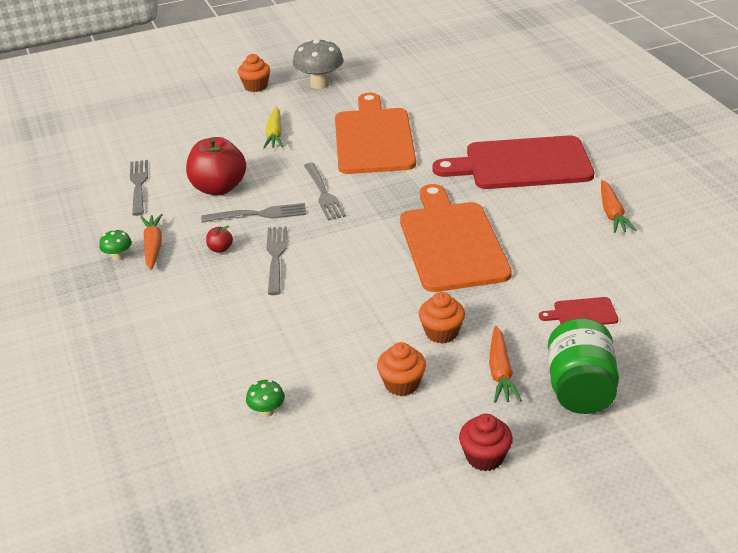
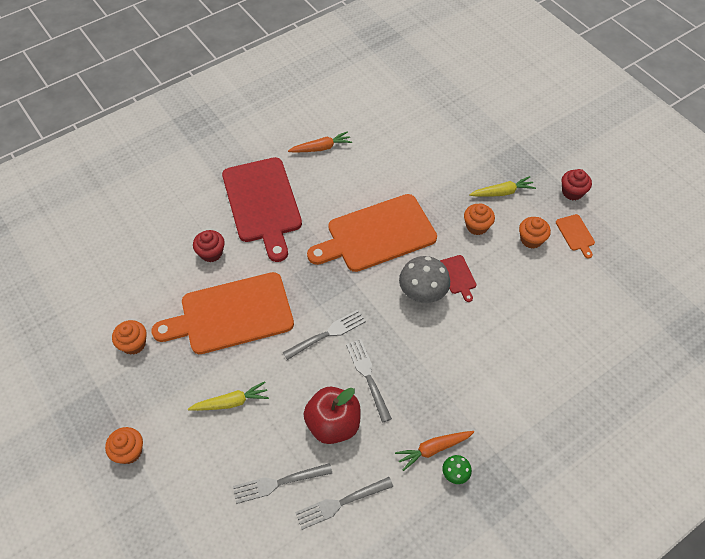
camera: 105 degrees left, 20 degrees up
red apple [206,226,233,253] -> none
green mushroom [246,380,285,417] -> none
grey fork [266,226,287,295] -> grey fork moved to [233,463,332,504]
grey mushroom [293,39,344,89] -> grey mushroom moved to [399,256,450,303]
orange carrot [489,326,522,403] -> yellow carrot [469,176,536,197]
red cutting board [539,297,618,325] -> red cutting board moved to [440,255,477,302]
green jar [548,319,619,414] -> none
none -> orange cupcake [112,320,147,355]
none -> red cupcake [193,230,225,262]
none -> orange cutting board [556,214,595,258]

